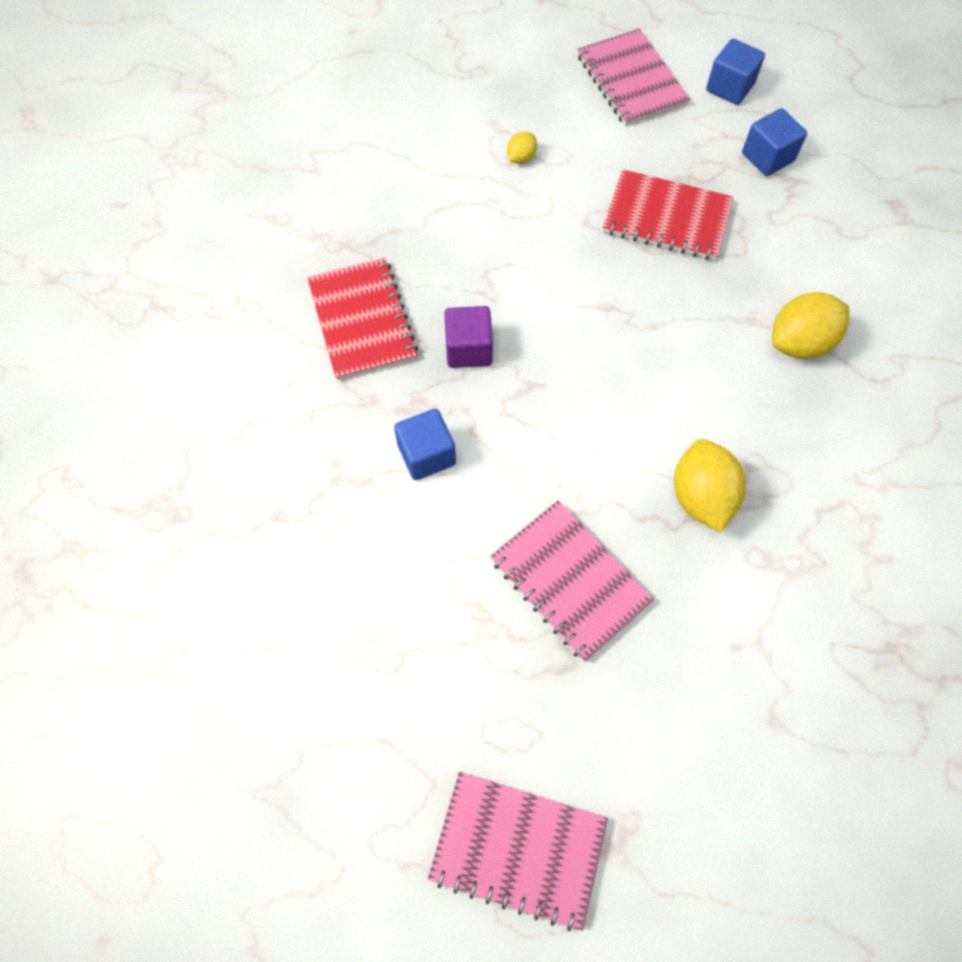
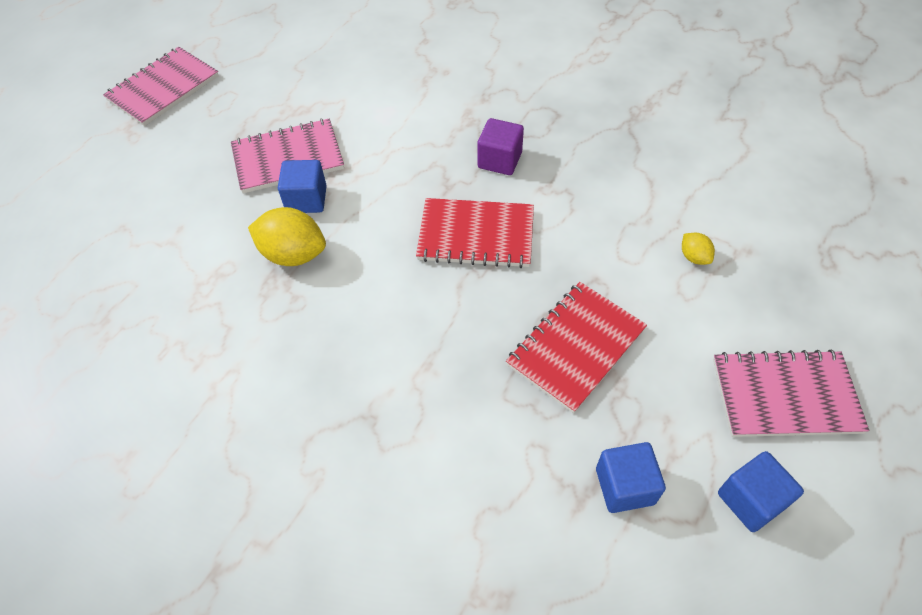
camera: 115 degrees right, 10 degrees down
red notebook [307,258,418,380] -> red notebook moved to [416,198,534,268]
blue cube [394,409,456,480] -> blue cube moved to [278,160,327,213]
yellow lemon [772,292,849,359] -> none

